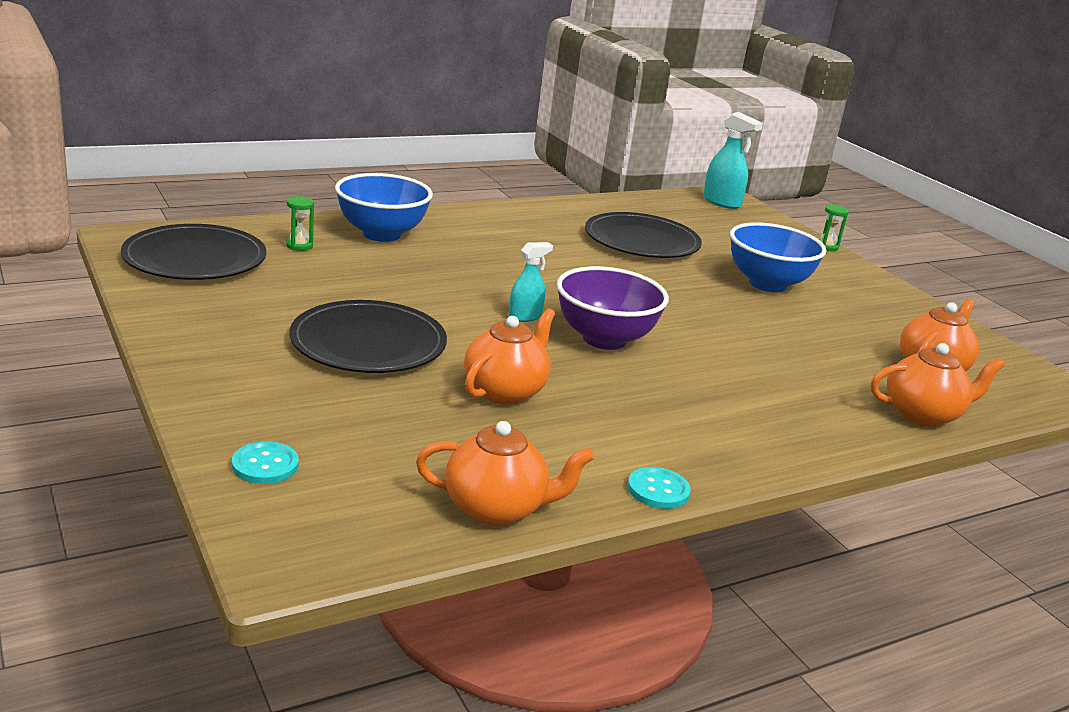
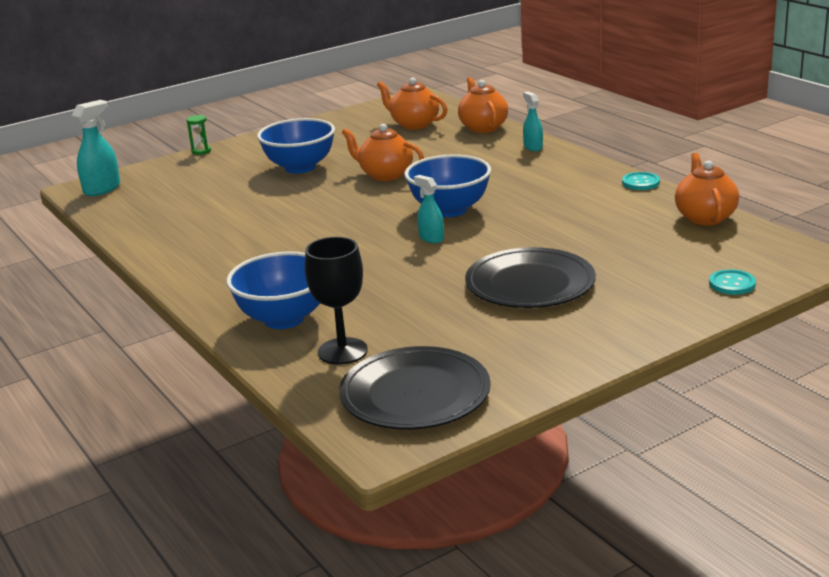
camera: 90 degrees left, 0 degrees up
green hourglass [286,196,314,251] -> black goblet [305,237,368,365]
orange teapot [464,308,555,405] -> orange teapot moved to [341,124,424,181]
purple bowl [557,266,669,350] -> blue bowl [404,154,491,217]
black plate [585,212,702,258] -> none
none -> turquoise spray bottle [523,92,543,151]

